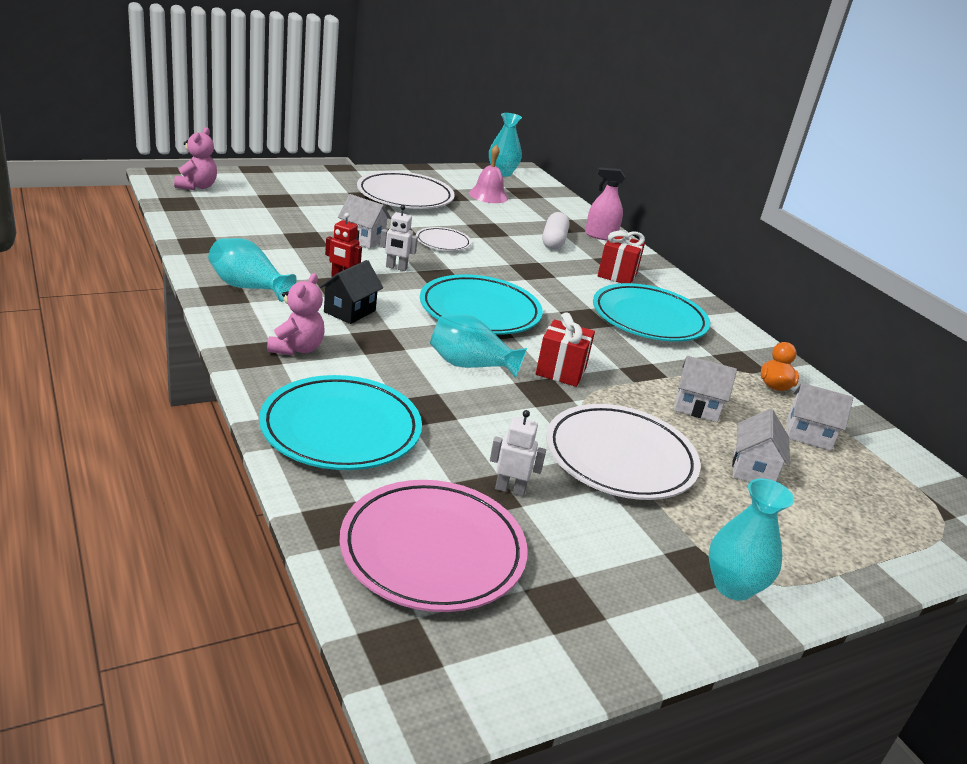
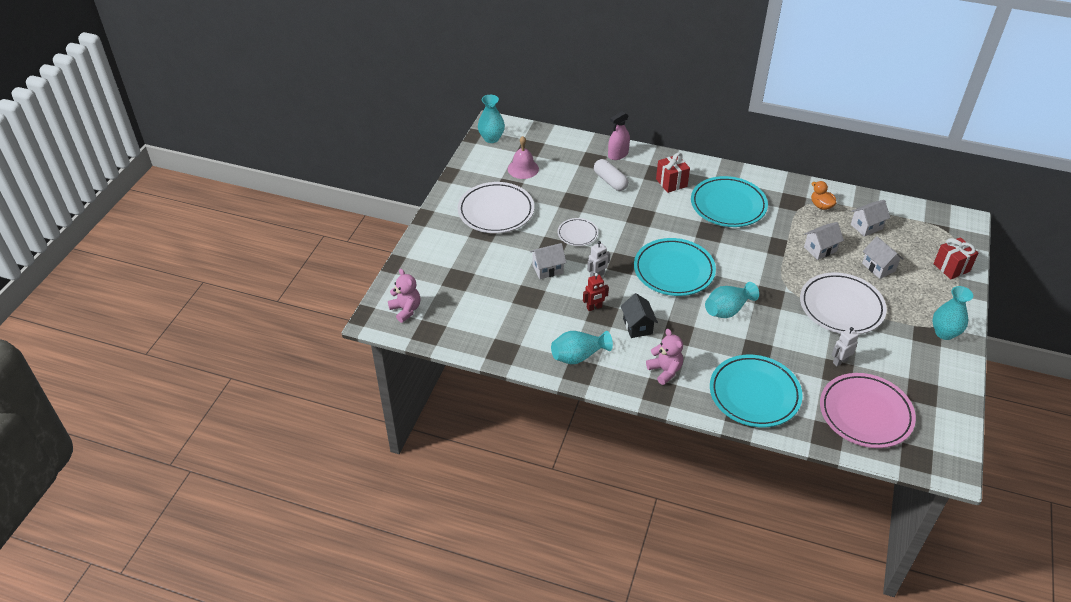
camera: 40 degrees left, 15 degrees up
red gift [536,312,595,387] -> red gift moved to [933,237,978,279]

